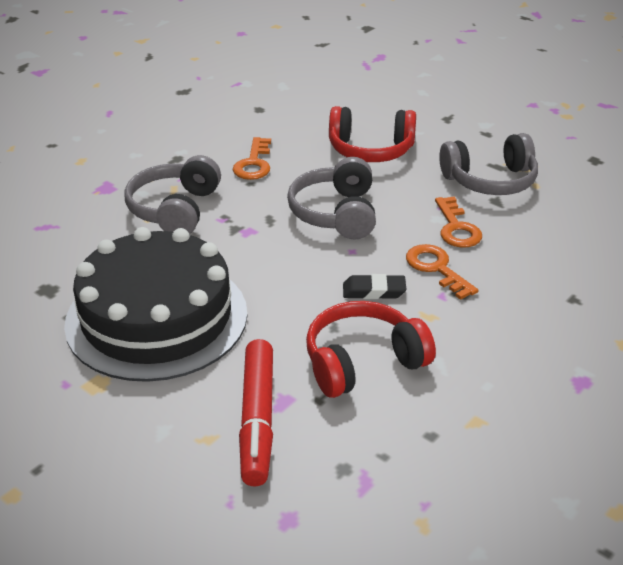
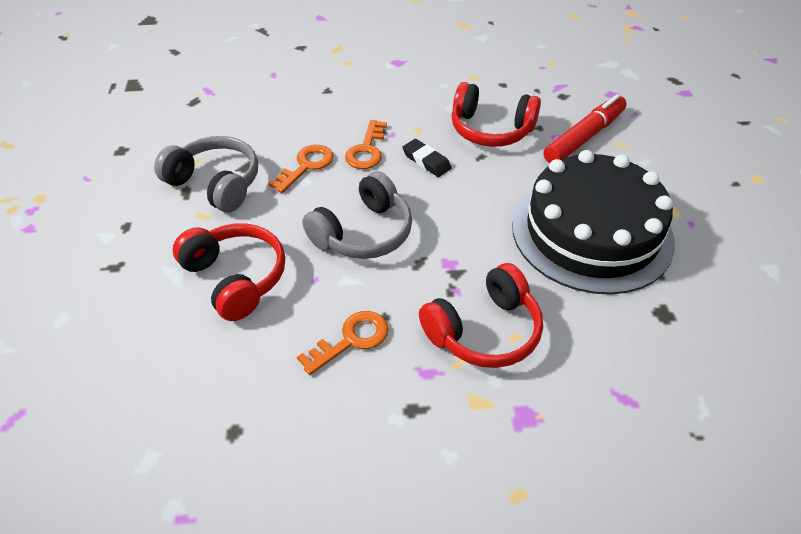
camera: 135 degrees left, 10 degrees up
grey headphones [124,155,221,234] -> red headphones [419,263,543,368]

